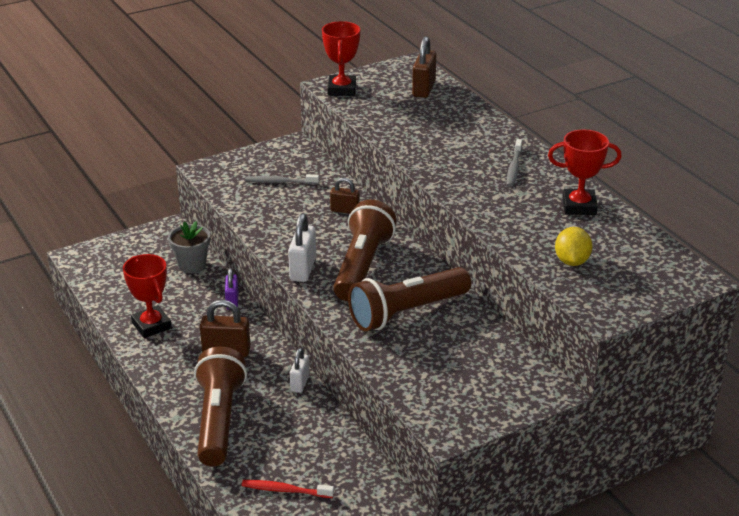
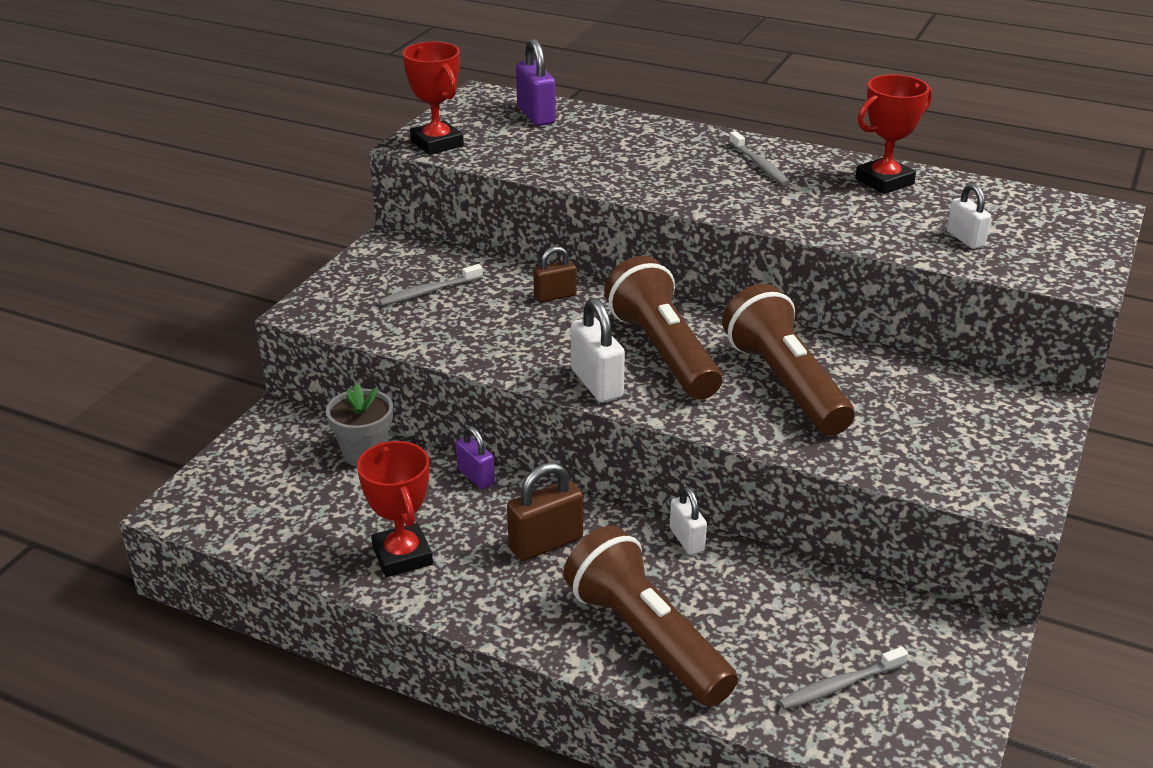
camera: 35 degrees left, 0 degrees up
red trophy [123,254,172,338] -> red trophy turned 45 degrees clockwise [357,441,433,577]
red toothbrush [242,480,334,498] -> grey toothbrush [778,647,908,710]
brown flashlight [348,267,471,331] -> brown flashlight turned 135 degrees clockwise [722,284,855,436]
brown padlock [412,36,436,98] -> purple padlock [516,38,556,126]
yellow lemon [555,227,593,266] -> white padlock [947,183,991,249]

